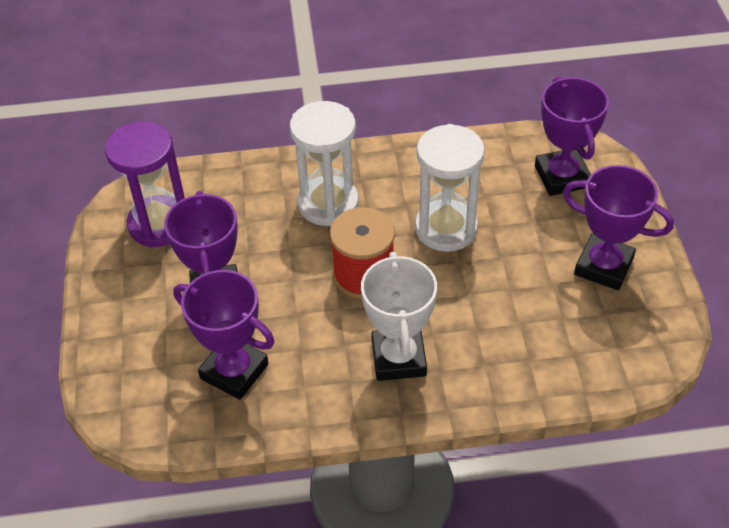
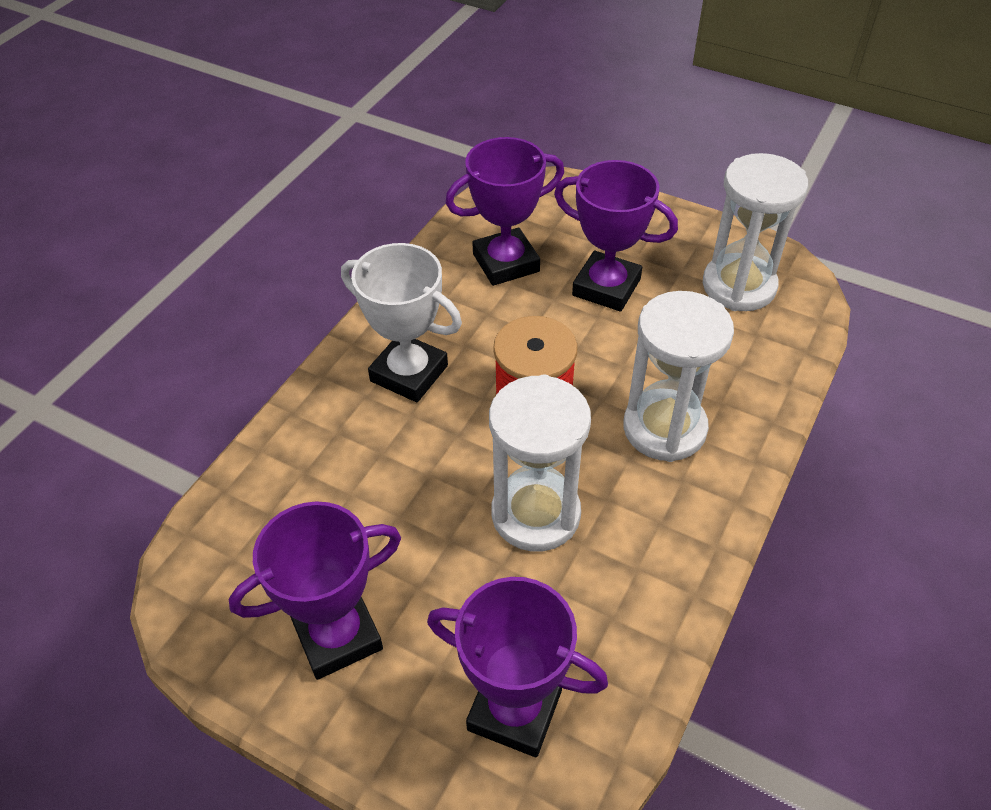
camera: 125 degrees right, 0 degrees up
purple hourglass [105,121,185,247] -> white hourglass [703,153,808,311]

